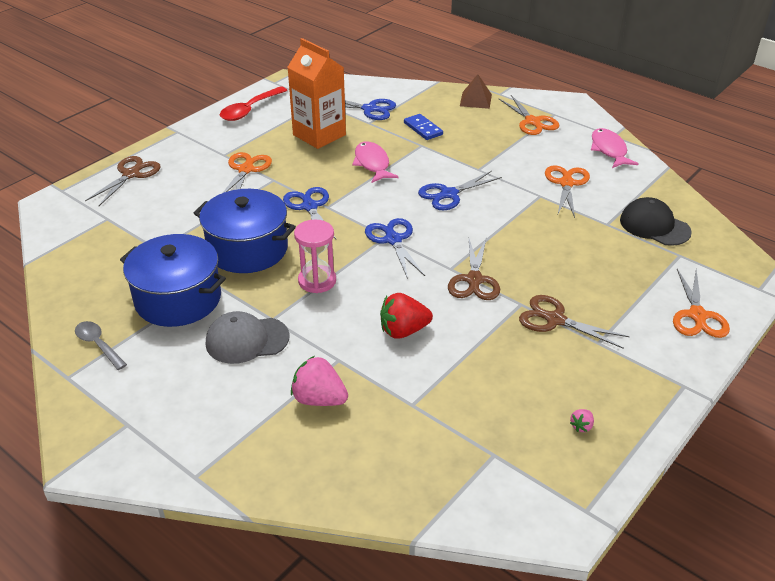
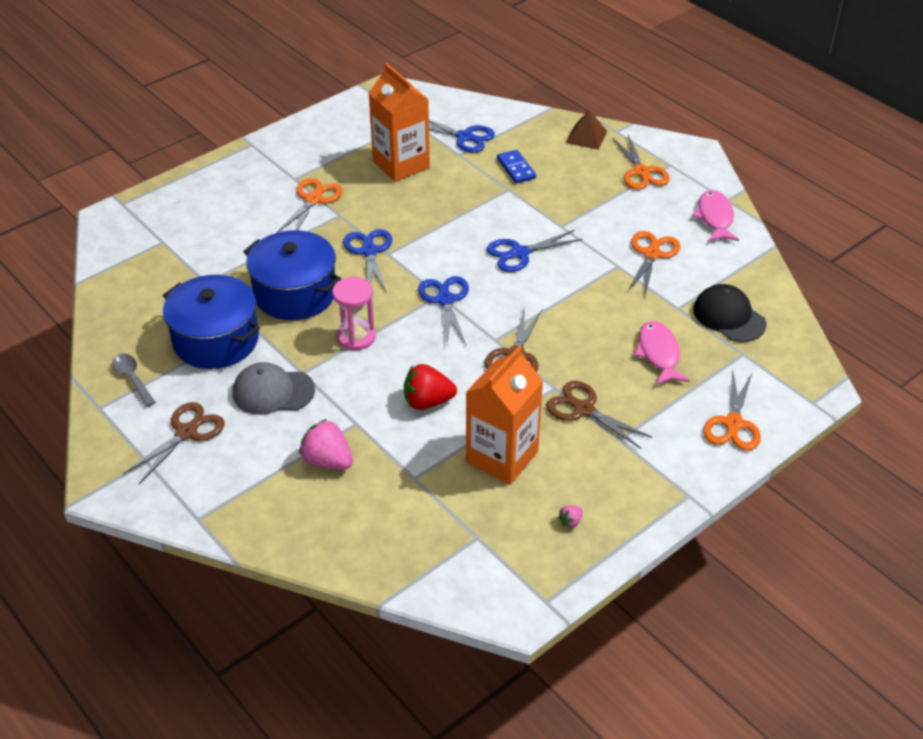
camera: 10 degrees right, 5 degrees up
brown scissors [85,156,160,206] -> brown scissors moved to [123,402,225,484]
red spoon [220,86,287,121] -> none
pink fish [352,142,399,183] -> pink fish moved to [634,321,690,385]
none -> orange carton [466,346,543,485]

